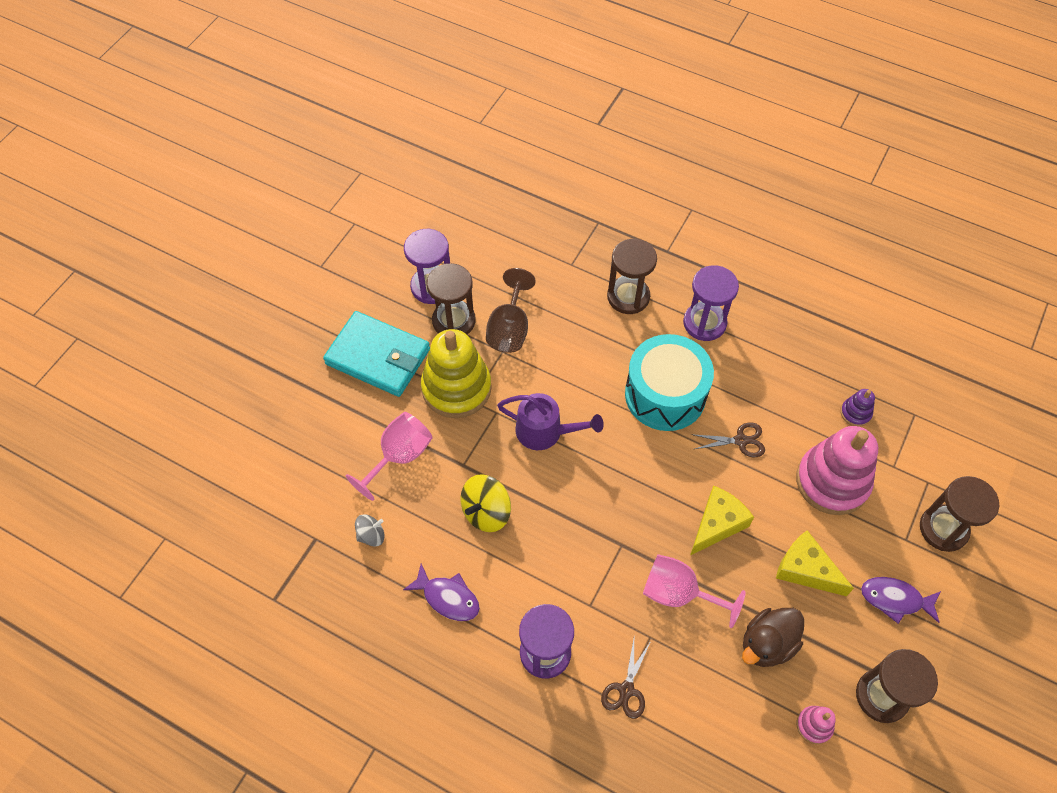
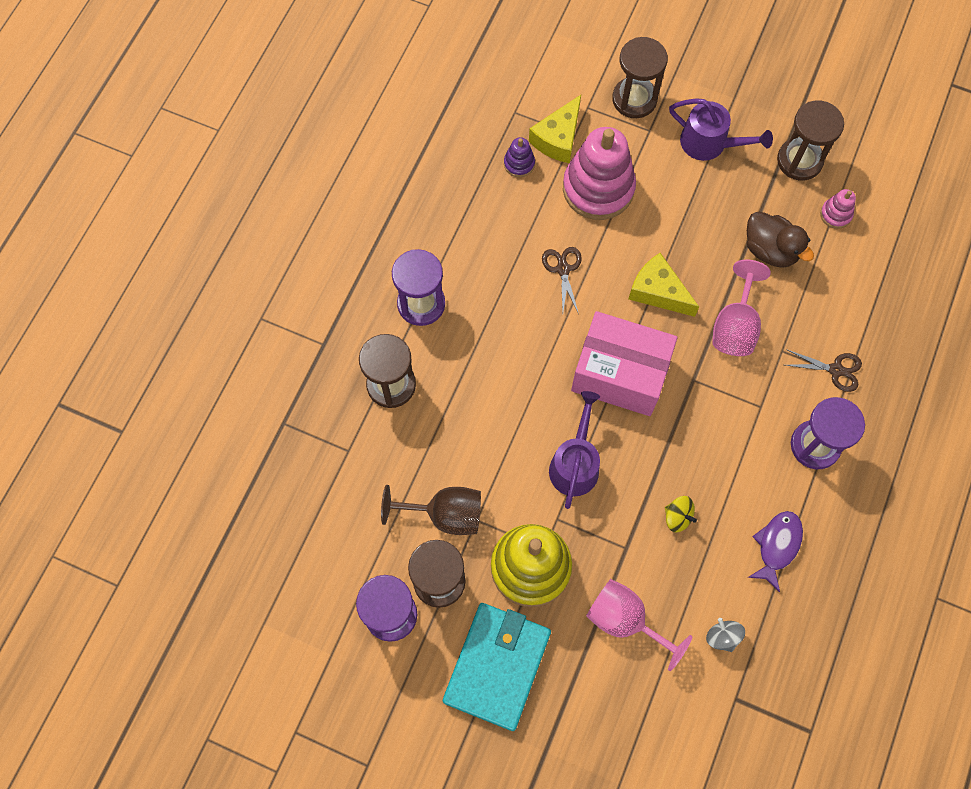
camera: 95 degrees left, 10 degrees up
yellow spinning top [460,474,511,532] -> yellow spinning top [665,496,697,532], size x0.61
turquoise drum [625,334,714,431] -> none
yellow cheese [776,530,854,596] -> yellow cheese moved to [529,95,581,163]
purple fish [861,577,941,624] -> purple watering can [669,98,773,161]
none -> pink box [571,311,677,416]

